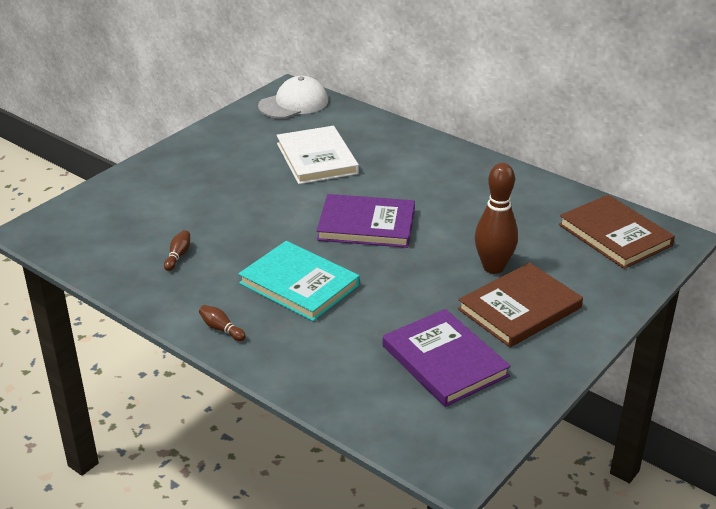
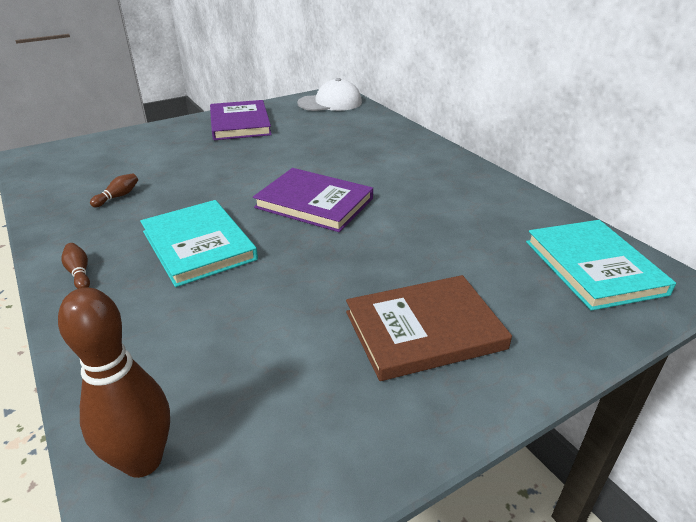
camera: 20 degrees right, 0 degrees up
white book [277,126,359,184] -> none
purple book [383,309,511,407] -> purple book moved to [210,100,272,140]
brown bowling pin [475,163,518,274] -> brown bowling pin moved to [58,287,170,478]
brown book [559,195,675,269] -> turquoise book [526,220,676,311]

